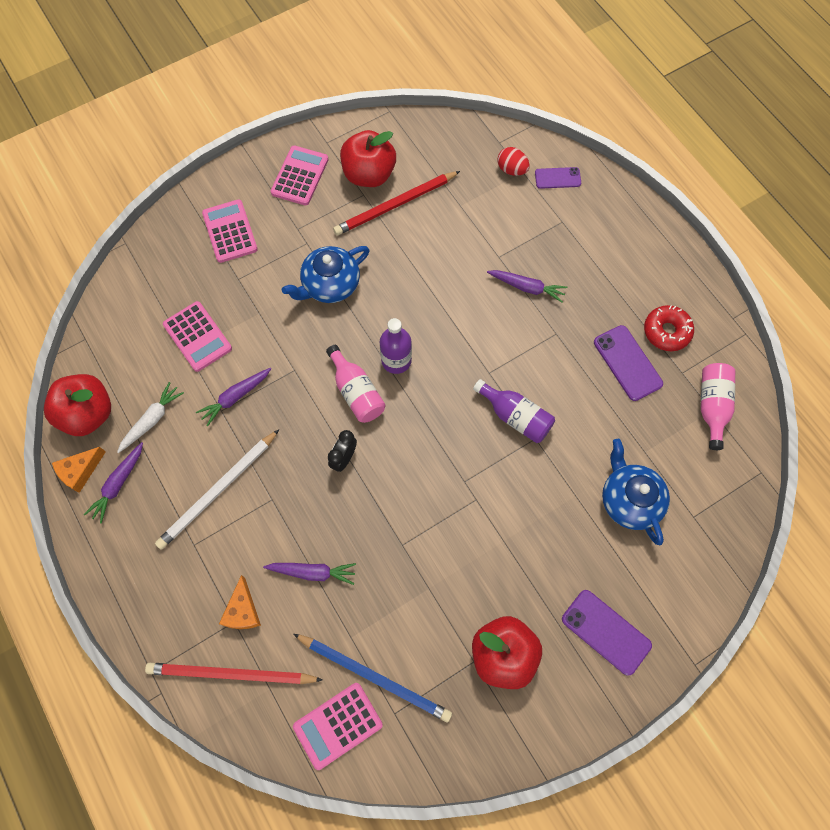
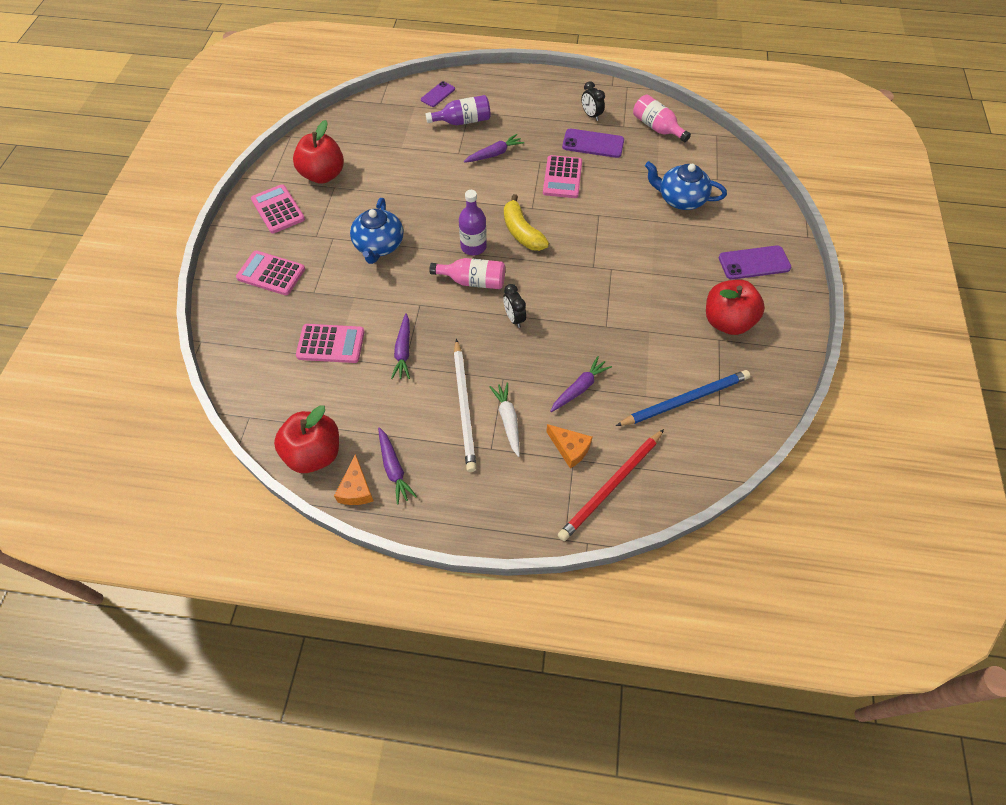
camera: 50 degrees left, 10 degrees down
white carrot [117,382,184,453] -> white carrot moved to [490,382,520,457]
pink calculator [293,683,383,770] -> pink calculator moved to [543,155,582,198]
red pencil [333,171,460,235] -> none
purple bottle [473,379,555,443] -> purple bottle moved to [426,95,491,125]
red egg [497,147,530,176] -> none
red donut [644,305,694,351] -> black clock [582,81,605,121]
none -> yellow banana [504,194,549,251]

